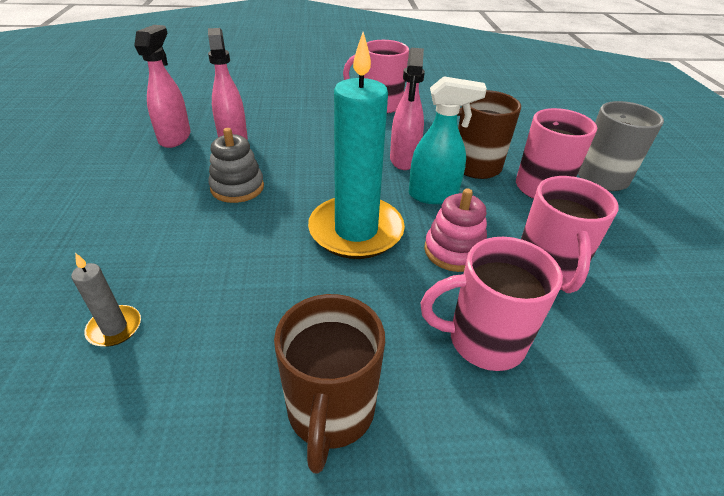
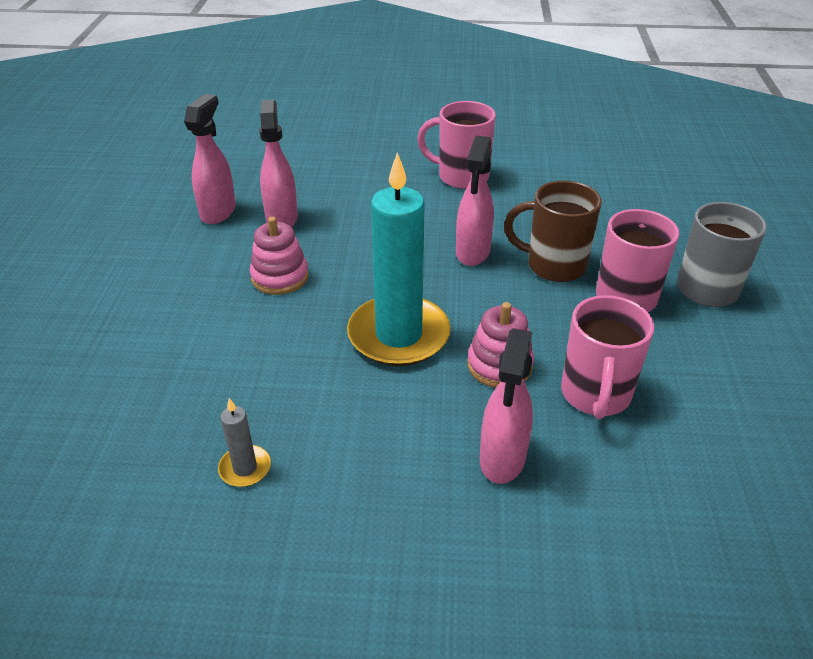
camera: 10 degrees right, 0 degrees up
grey candle [71,253,141,347] -> grey candle moved to [218,398,271,487]
grey stacking toy [208,128,264,203] -> pink stacking toy [250,217,309,295]
brown mug [274,294,385,474] -> none
turquoise spray bottle [409,76,487,204] -> none
pink mug [420,237,563,371] -> pink spray bottle [480,328,533,484]

